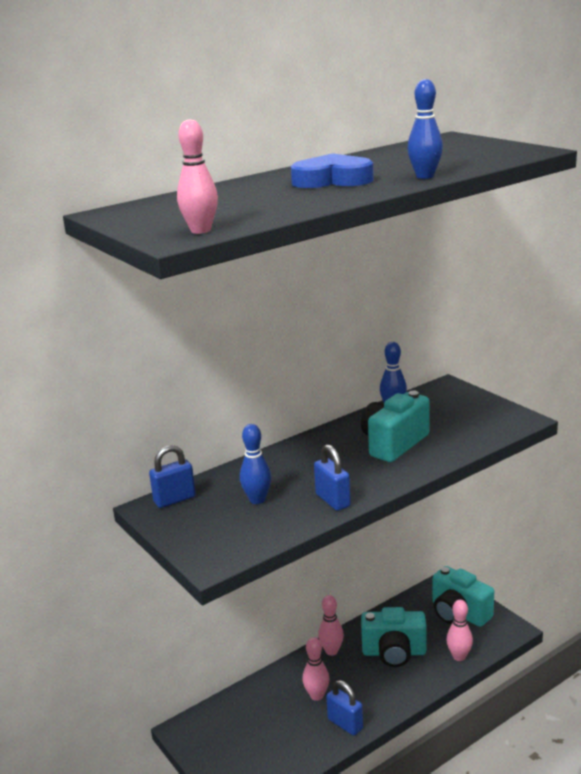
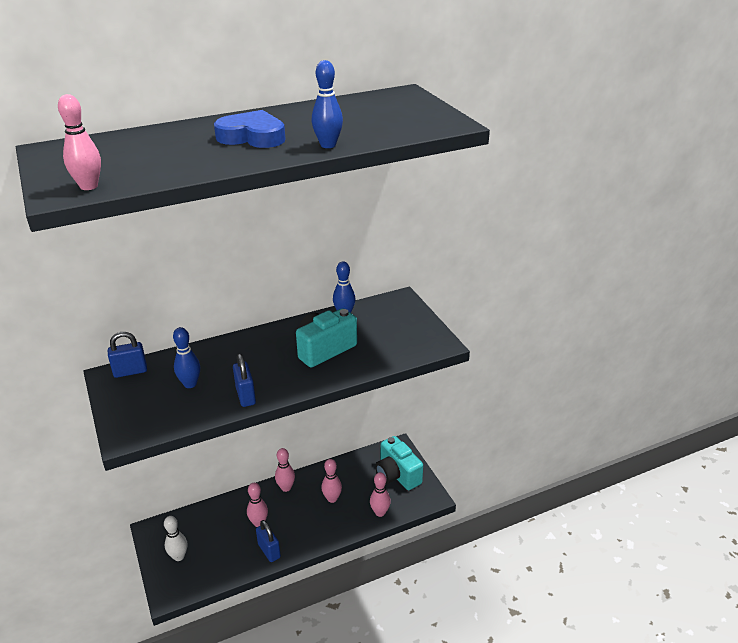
camera: 10 degrees right, 10 degrees up
turquoise camera [361,607,426,667] -> pink bowling pin [321,459,342,503]
none -> white bowling pin [164,516,187,561]

